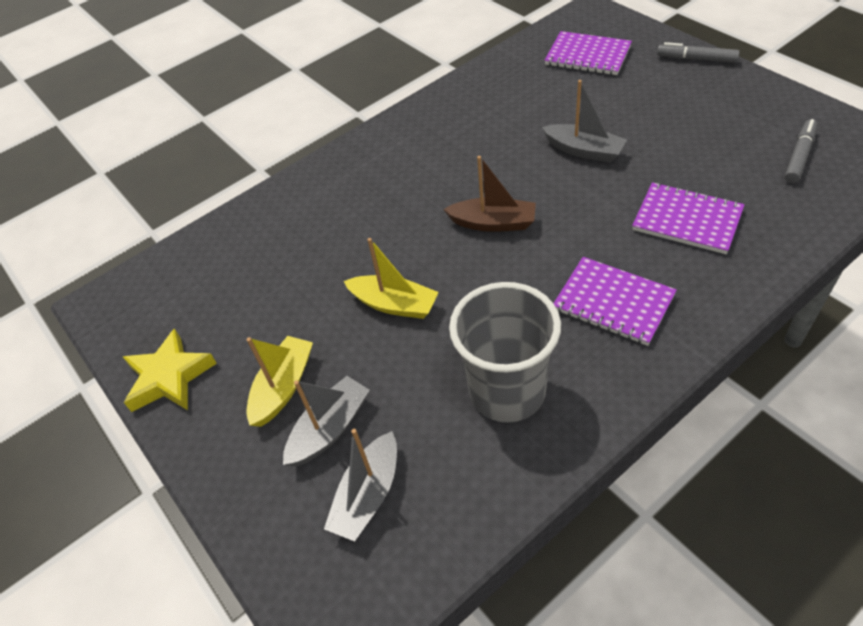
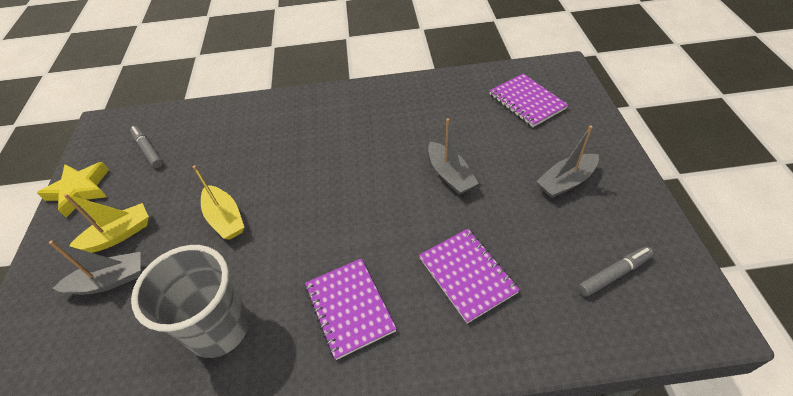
camera: 30 degrees right, 0 degrees up
grey boat [324,429,397,542] -> grey boat moved to [536,126,599,198]
brown boat [443,156,536,232] -> none
grey marker [657,42,740,63] -> grey marker moved to [130,126,163,168]

